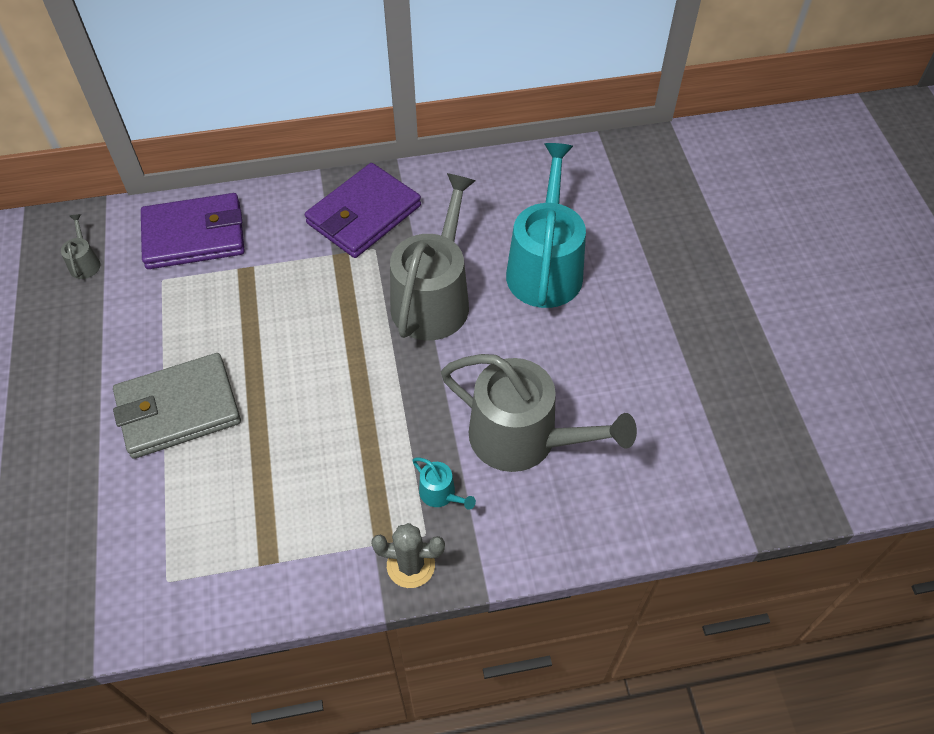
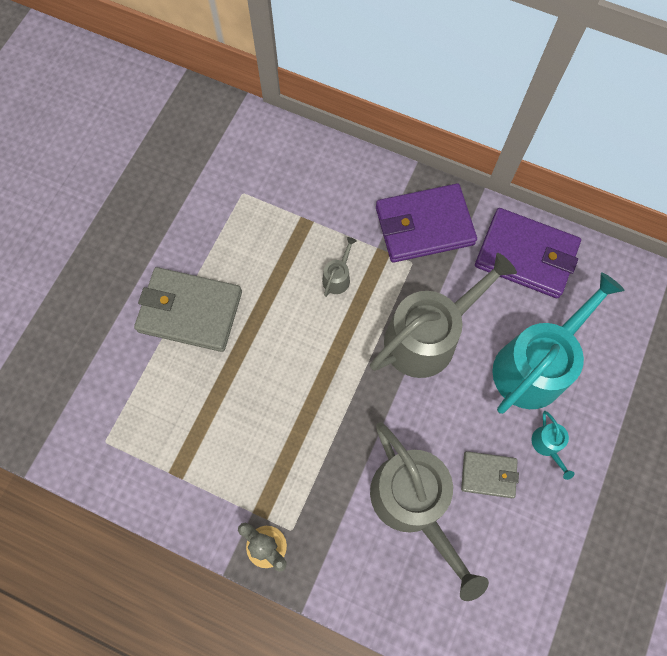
camera: 35 degrees right, 15 degrees up
grey watering can [61,214,101,279] -> grey watering can moved to [322,237,356,297]
purple wallet [141,193,245,269] -> purple wallet moved to [475,208,581,298]
turquoise watering can [412,458,476,510] -> turquoise watering can moved to [532,411,574,480]
none -> grey wallet [461,451,519,498]

